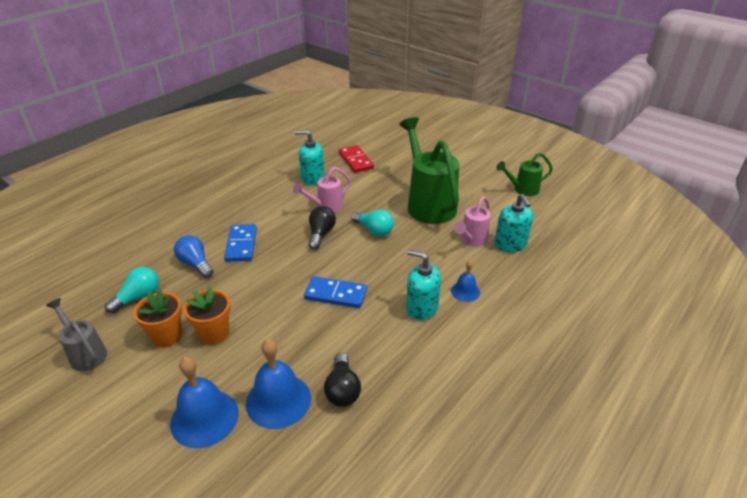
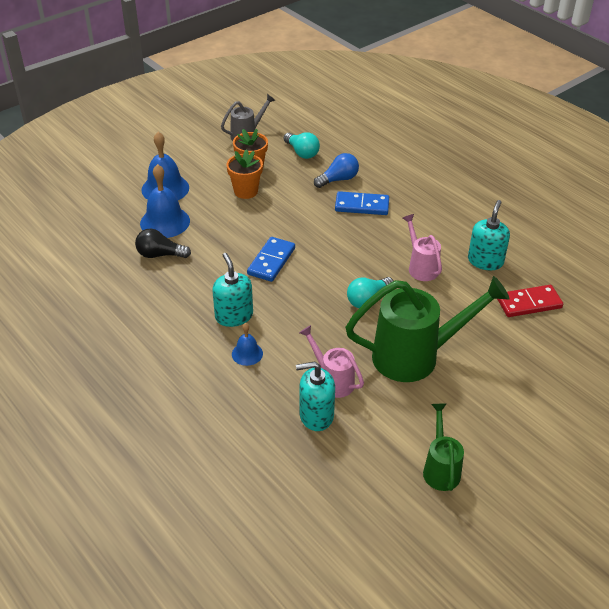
camera: 100 degrees right, 5 degrees up
black light bulb [309,206,336,250] -> none
turquoise soap dispenser [406,250,441,320] -> turquoise soap dispenser turned 60 degrees counterclockwise [212,253,253,327]

